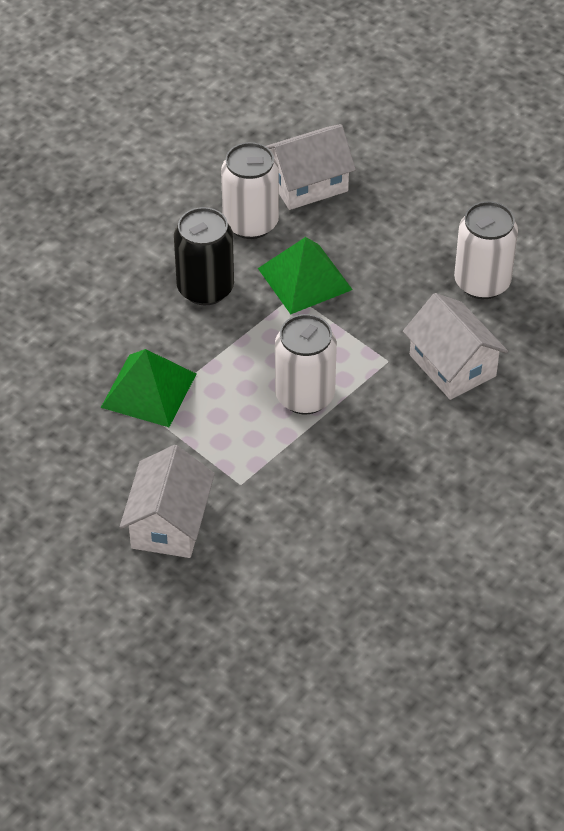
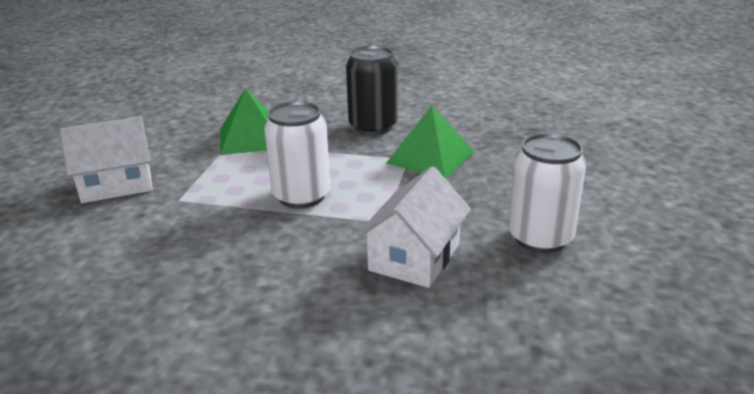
camera: 60 degrees right, 20 degrees down
white can [221,142,279,239] -> none
white house [266,124,356,210] -> none

